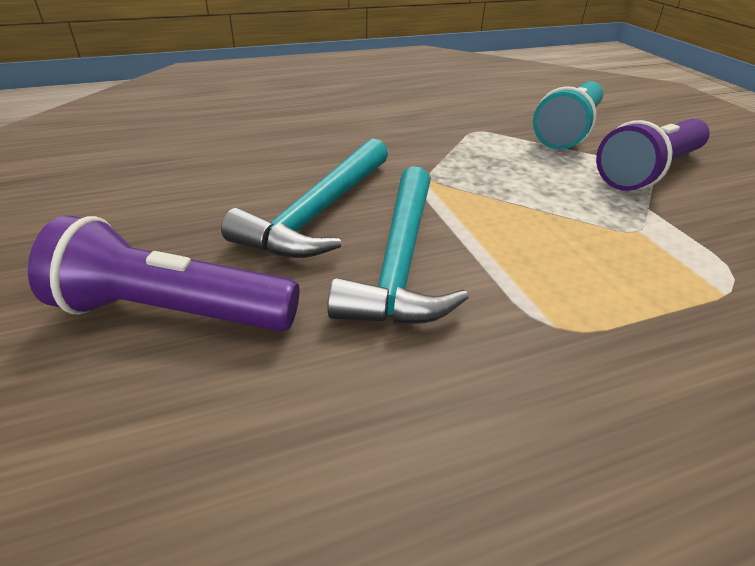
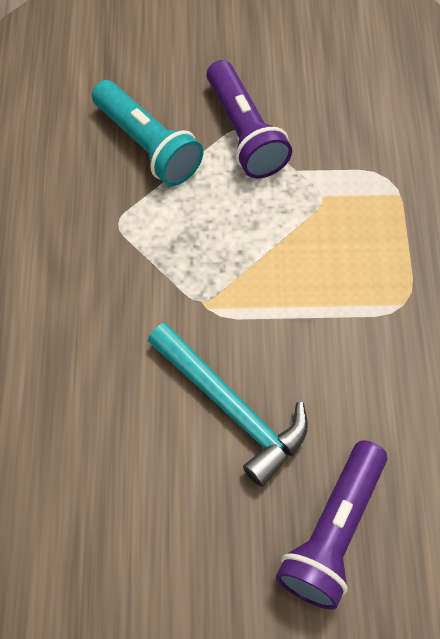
camera: 70 degrees left, 25 degrees up
turquoise hammer [327,166,469,325] -> none

